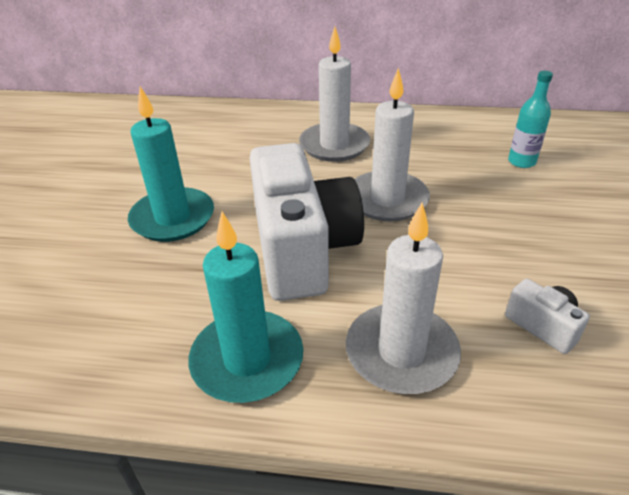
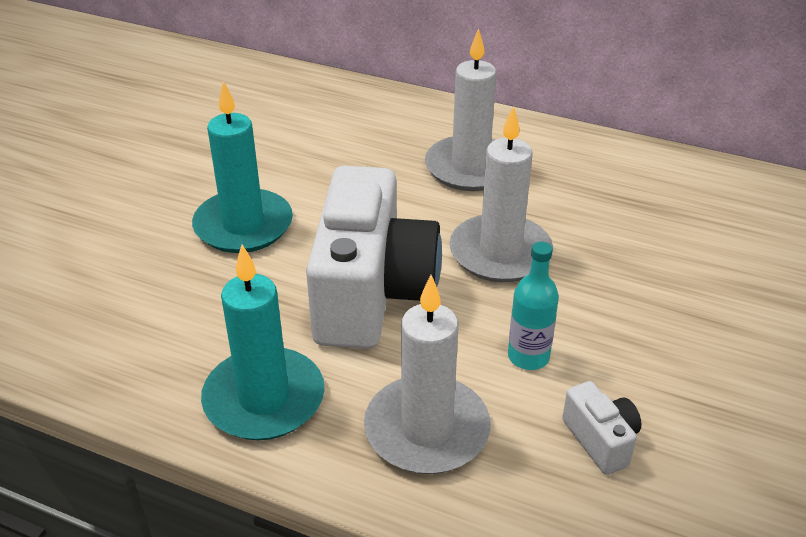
camera: 15 degrees right, 0 degrees up
turquoise bottle [508,71,553,168] -> turquoise bottle moved to [508,242,559,370]

